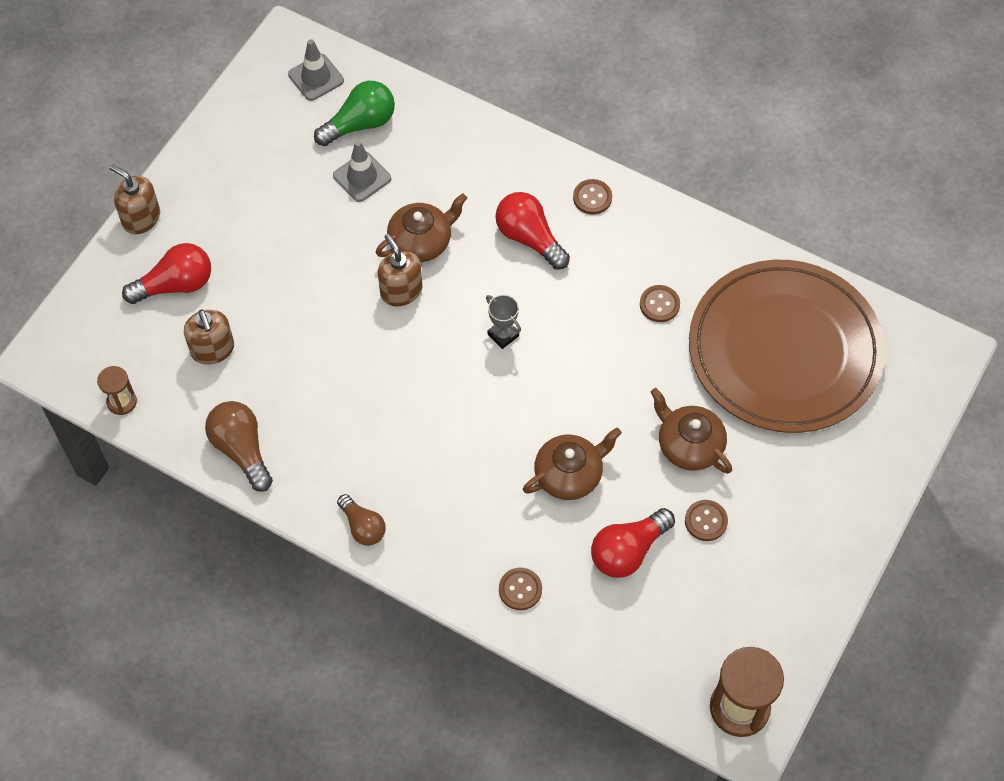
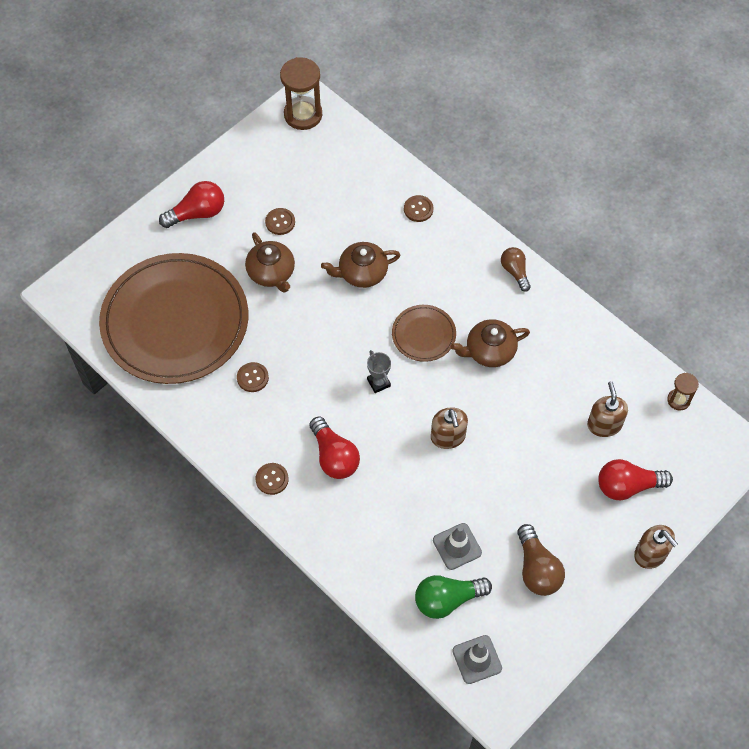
camera: 165 degrees left, 0 degrees up
brown light bulb [205,401,273,492] -> brown light bulb moved to [517,524,565,596]
brown teapot [376,193,467,262] -> brown teapot moved to [451,319,530,367]
red light bulb [591,508,675,578] -> red light bulb moved to [159,181,224,228]
none -> brown plate [392,305,456,362]

